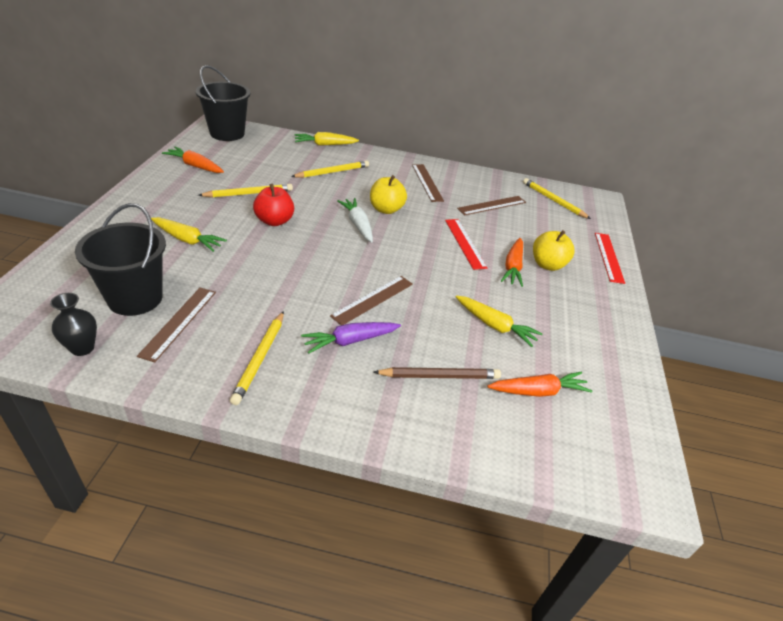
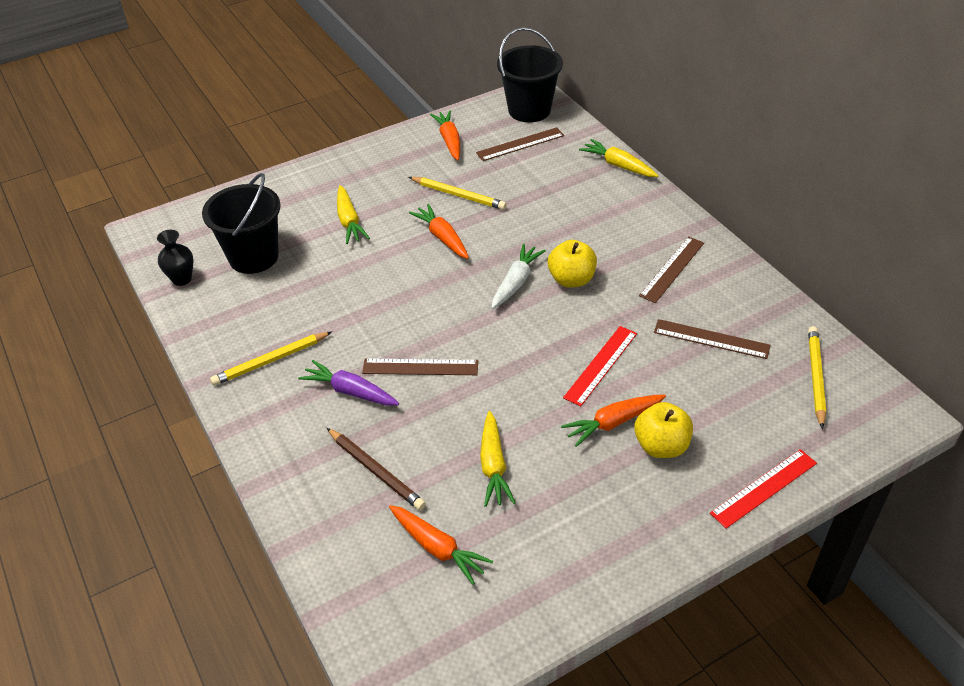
camera: 55 degrees right, 5 degrees up
brown ruler [137,287,216,362] -> brown ruler moved to [476,127,564,161]
red apple [253,184,294,226] -> orange carrot [409,204,469,259]
yellow pencil [291,160,369,178] -> none

